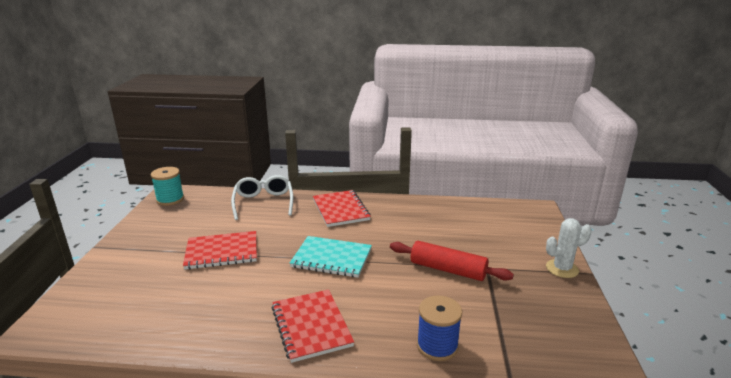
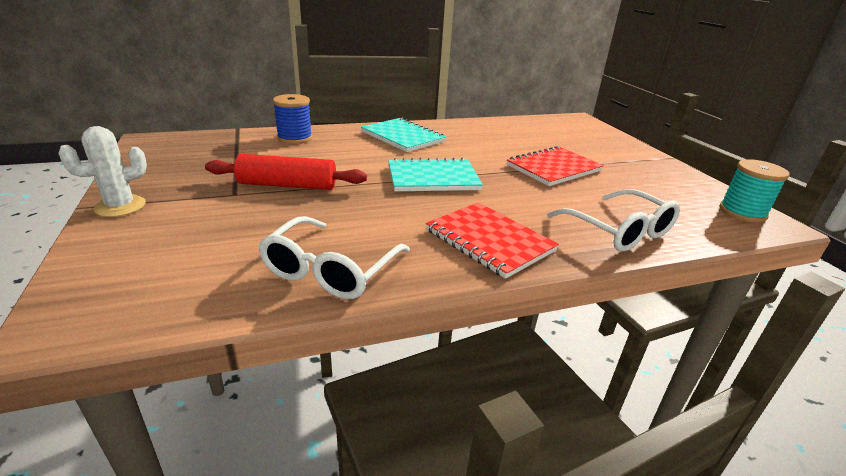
camera: 155 degrees right, 5 degrees up
red notebook [271,289,354,363] -> turquoise notebook [361,118,446,152]
none -> white glasses [258,216,410,299]

